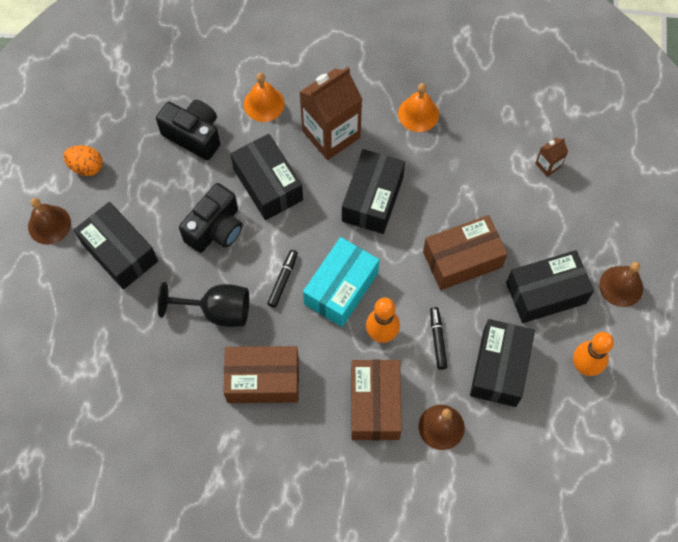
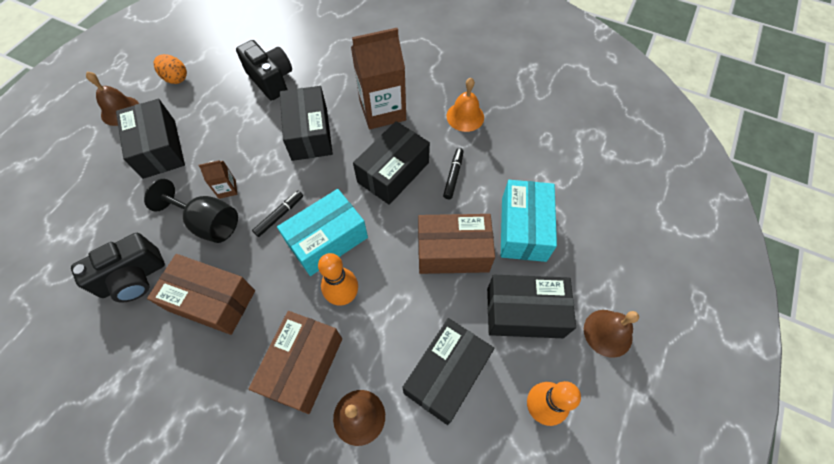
camera: 20 degrees right, 5 degrees down
black camera [179,183,243,253] -> black camera moved to [71,233,165,303]
orange bell [244,73,285,122] -> none
black marker [430,307,448,370] -> black marker moved to [443,148,464,199]
brown carton [535,138,568,177] -> brown carton moved to [199,160,237,199]
none -> turquoise box [501,180,557,262]

